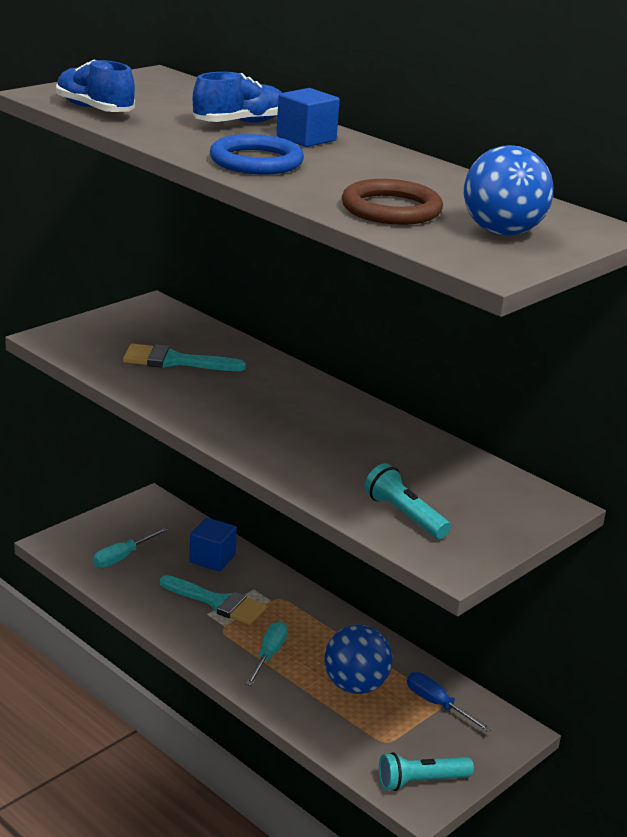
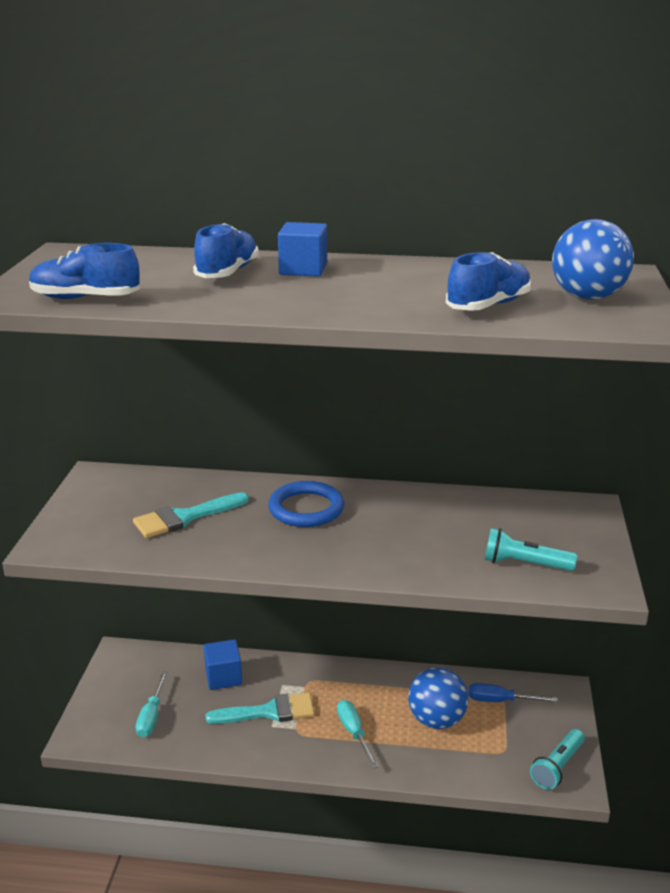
camera: 35 degrees left, 0 degrees up
blue ring [210,134,304,175] -> blue ring moved to [268,481,345,527]
brown ring [342,179,443,225] -> blue shoe [446,252,531,311]

